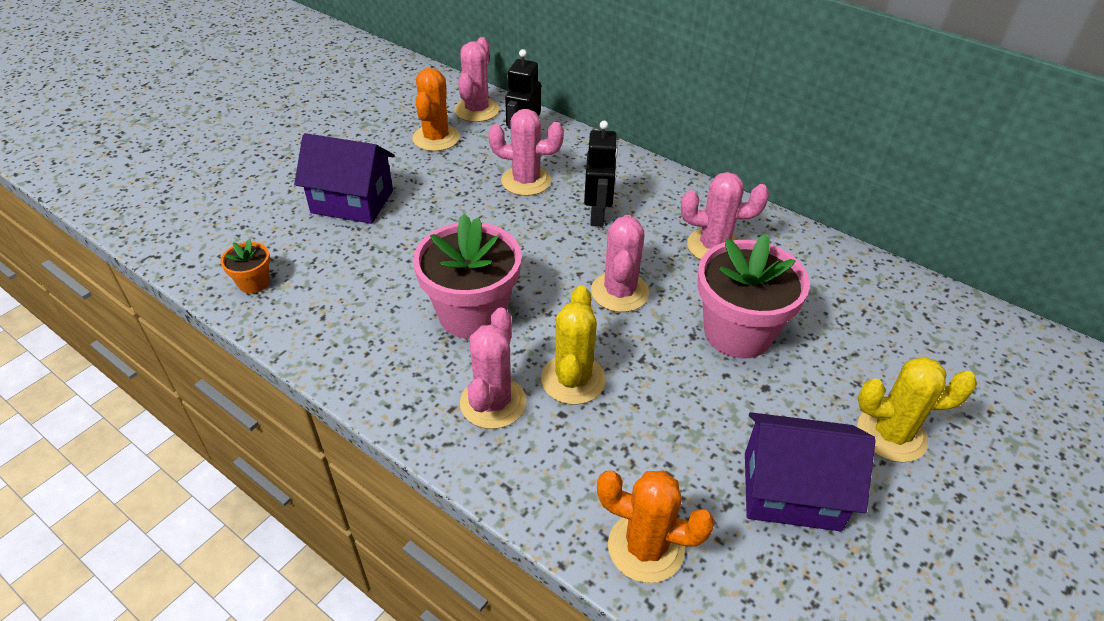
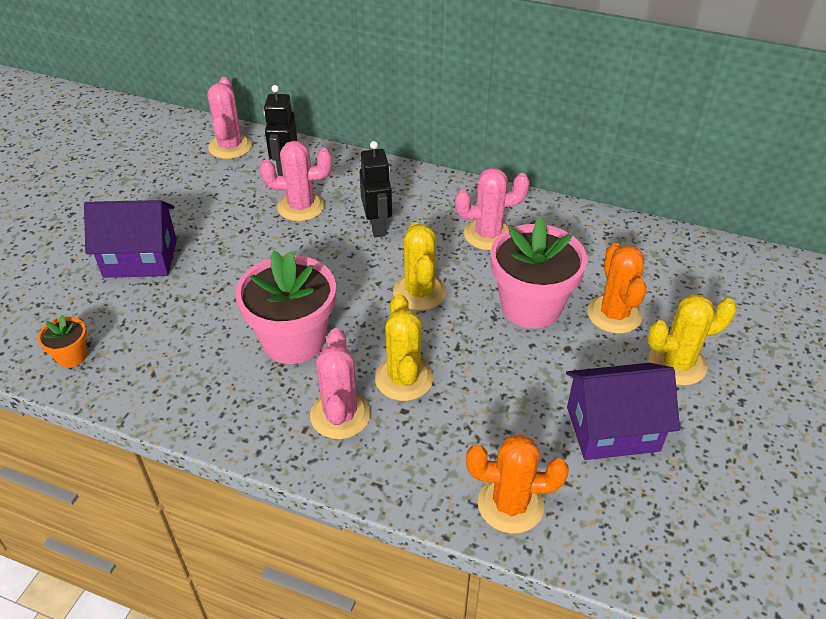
camera: 15 degrees left, 0 degrees up
orange cactus [412,68,460,151] -> orange cactus moved to [587,243,647,334]
pink cactus [591,215,649,312] -> yellow cactus [393,222,446,311]

